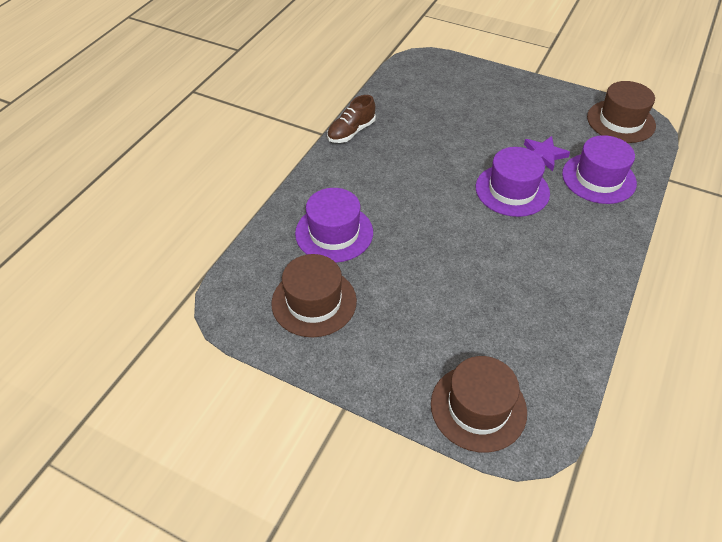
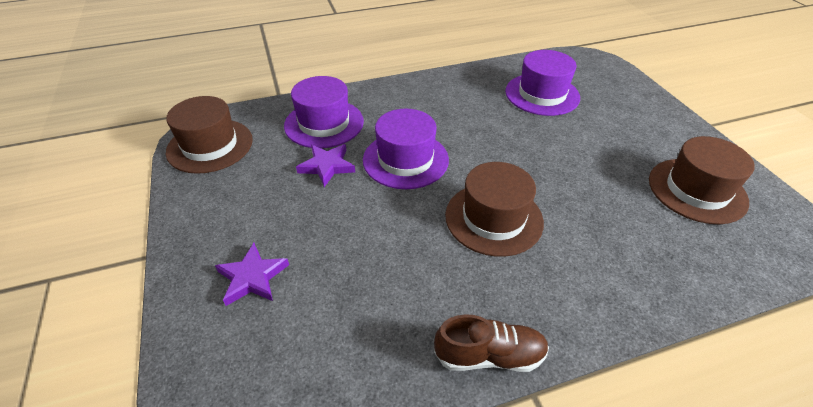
camera: 135 degrees left, 5 degrees down
purple hat [295,188,373,263] -> purple hat moved to [505,50,580,116]
brown hat [431,356,527,453] -> brown hat moved to [445,162,544,257]
none -> purple star [215,243,289,306]

